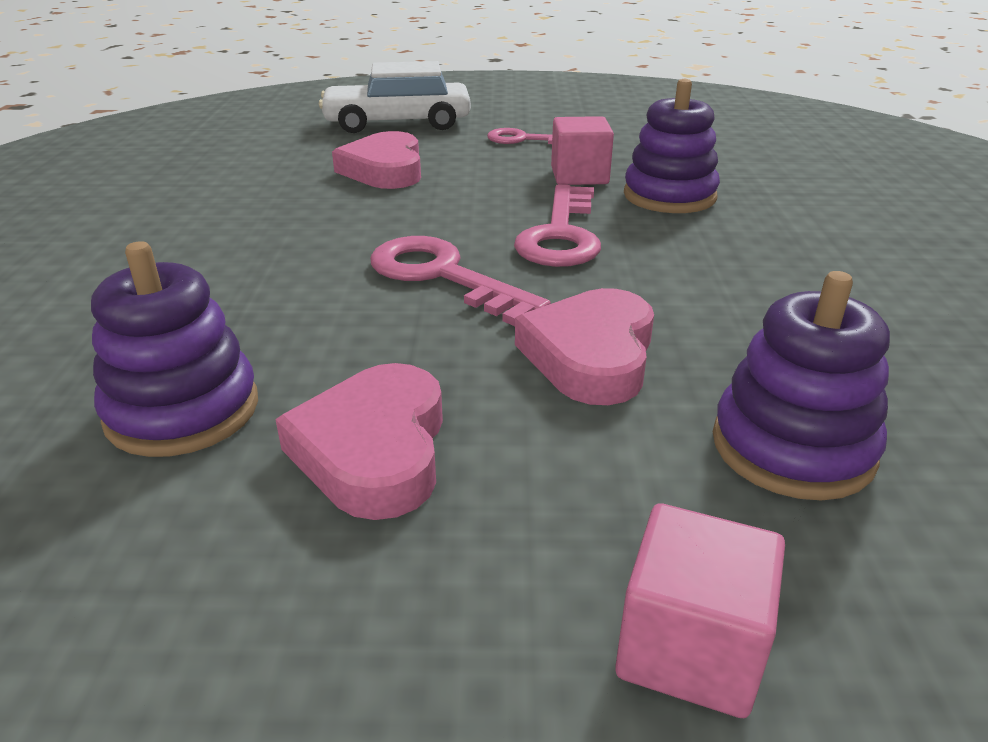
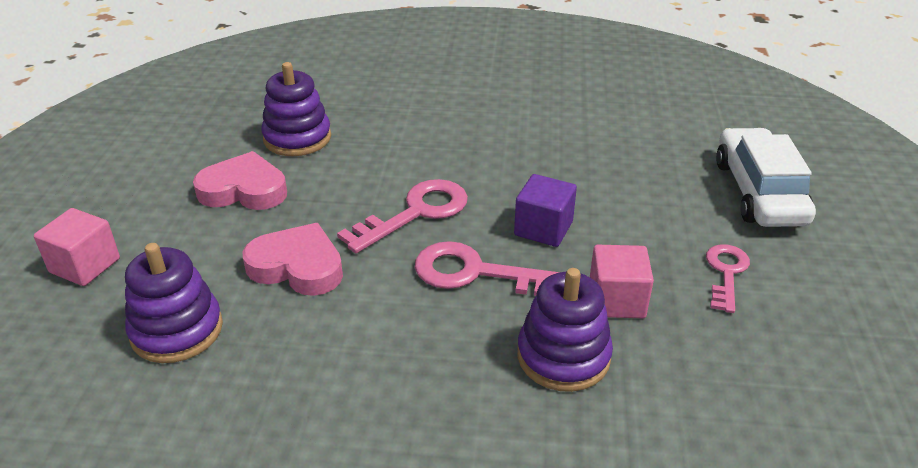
camera: 95 degrees right, 5 degrees up
pink heart [332,131,421,189] -> none
none -> purple cube [514,174,577,247]

